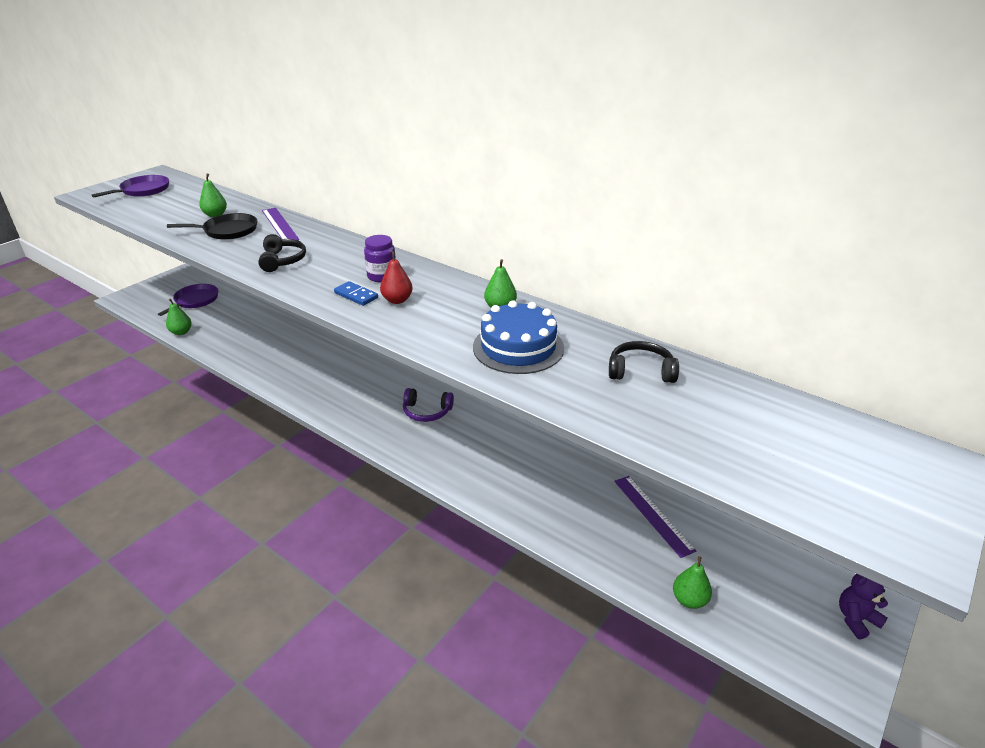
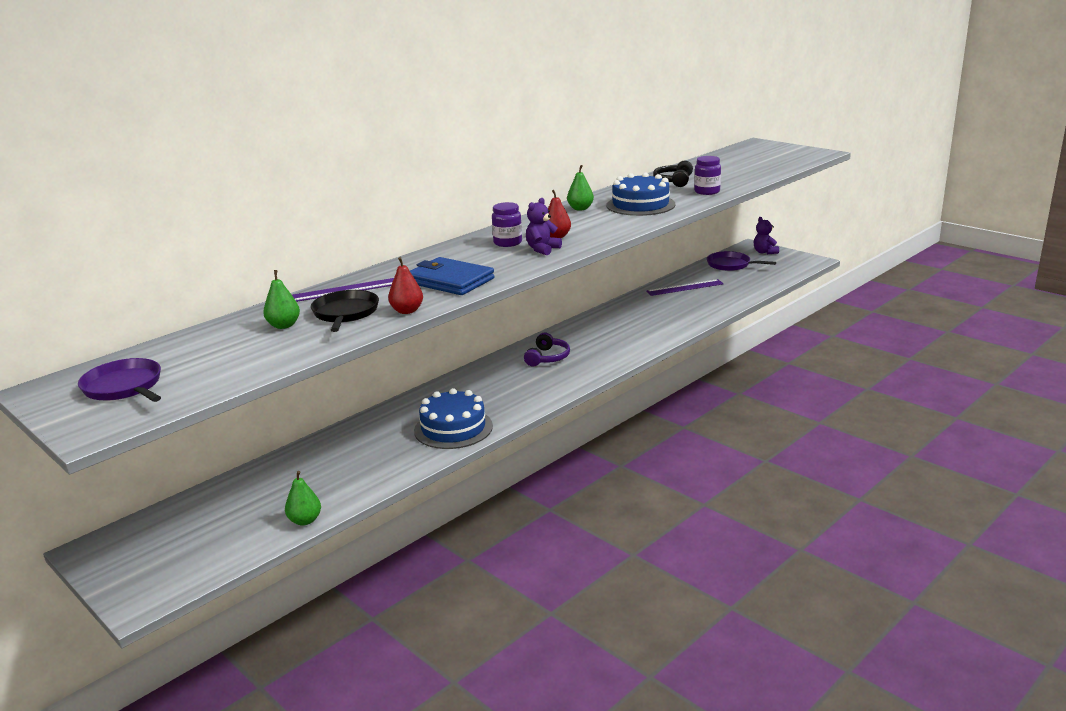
camera: 80 degrees left, 10 degrees down
purple pan [158,284,218,316] -> purple pan moved to [707,251,776,271]
black headphones [258,234,306,272] -> blue wallet [410,257,495,295]
blue domino [334,281,378,306] -> purple teddy bear [526,198,562,255]
green pear [673,556,712,609] -> none
none -> red pear [388,257,423,314]
none -> blue cake [414,388,493,449]
none -> purple jar [694,156,721,195]

